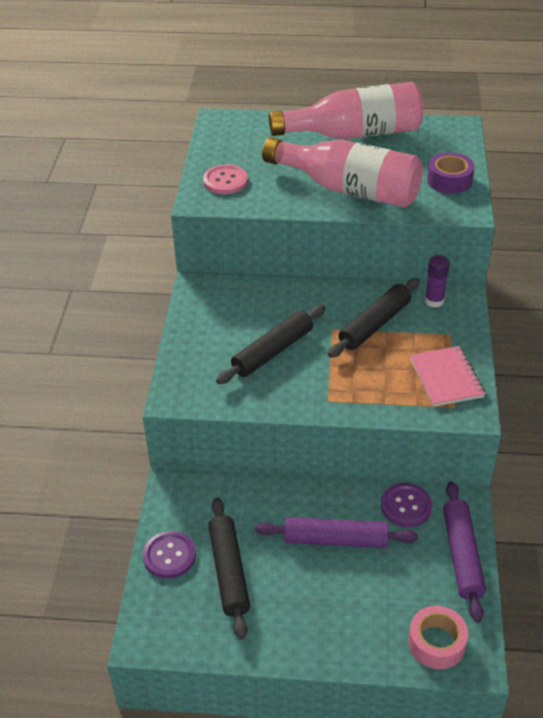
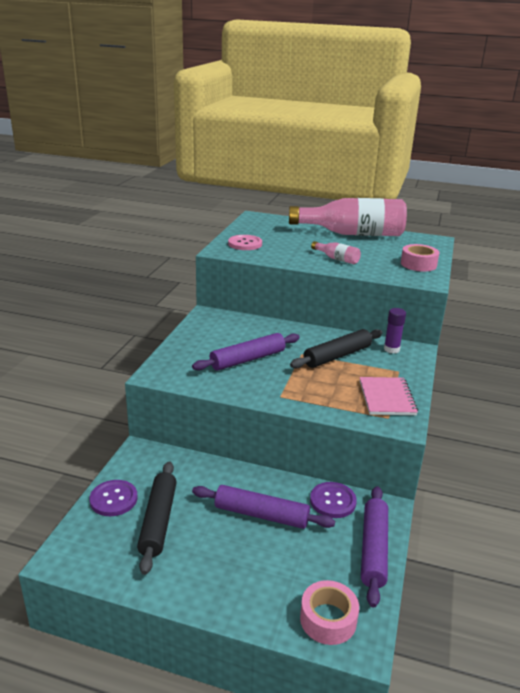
camera: 10 degrees right, 15 degrees down
black rolling pin [216,305,326,384] -> purple rolling pin [192,333,300,371]
pink bottle [262,137,423,208] -> pink bottle [311,241,361,264], size x0.41
purple tape [427,152,475,194] -> pink tape [401,244,439,272]

